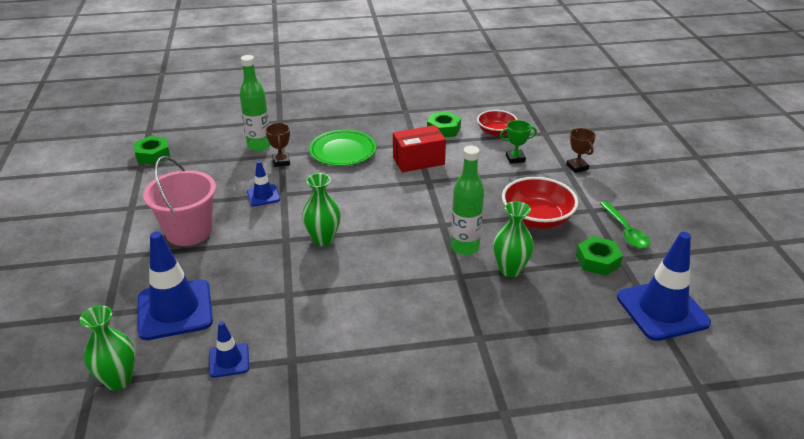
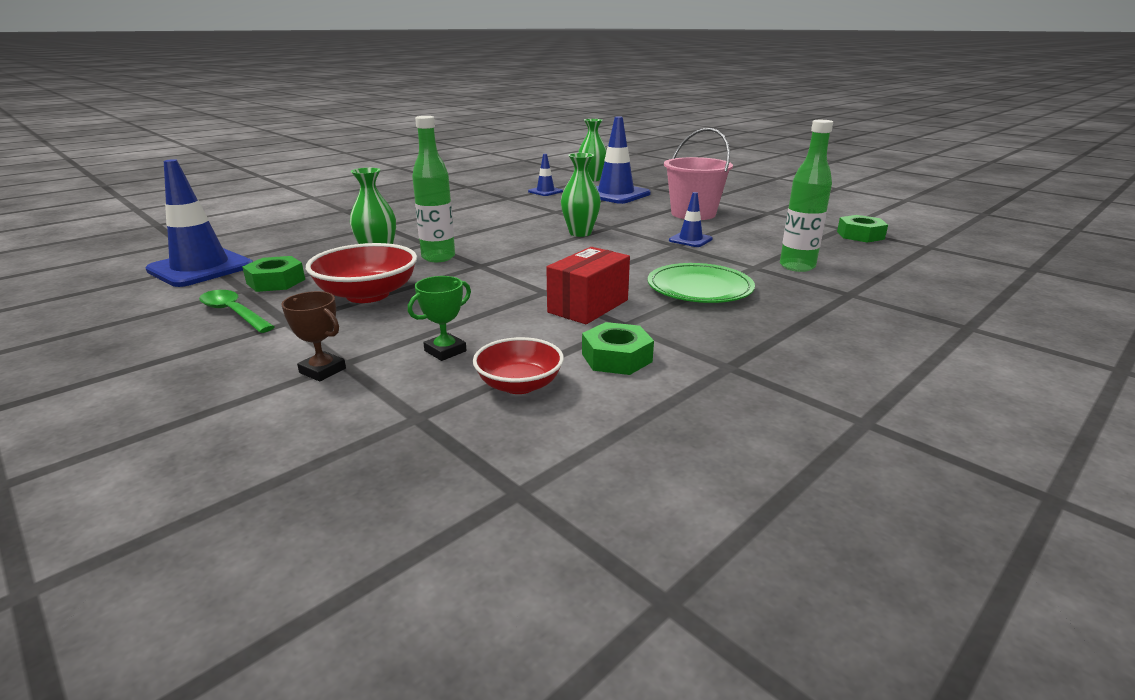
camera: 145 degrees right, 10 degrees down
brown trophy [265,123,290,167] -> none

